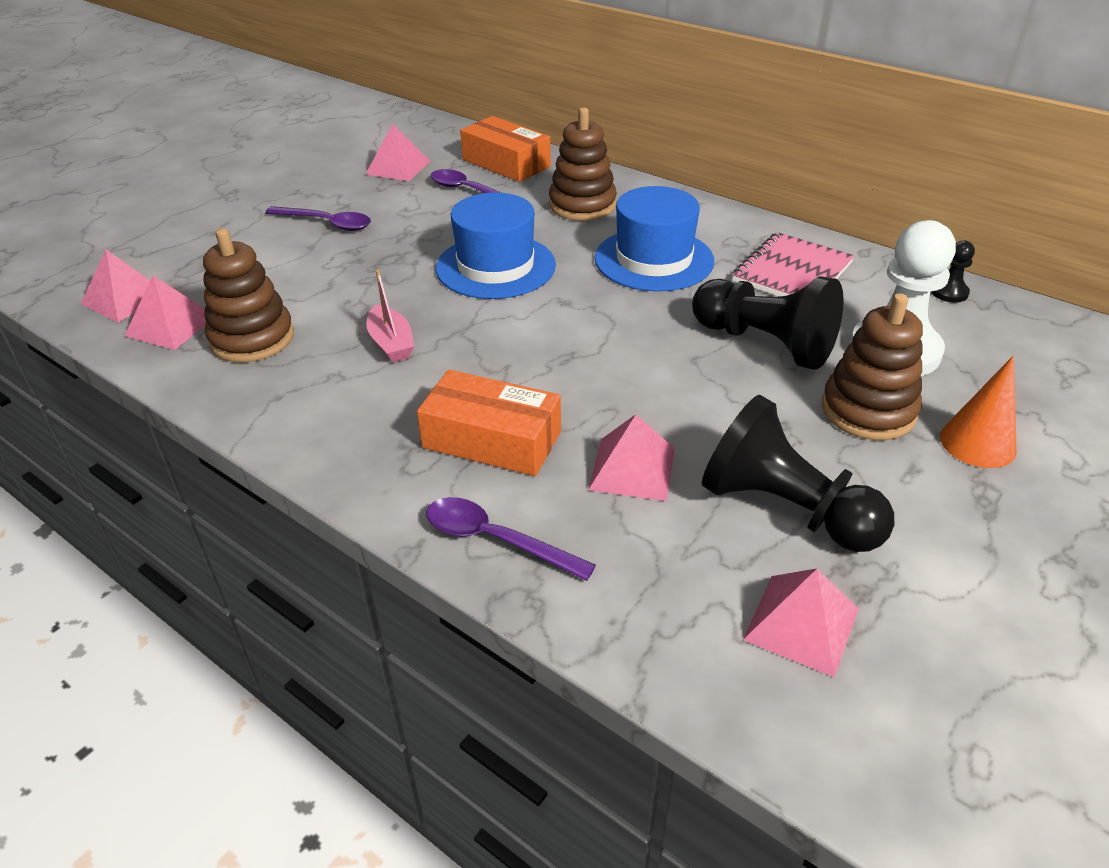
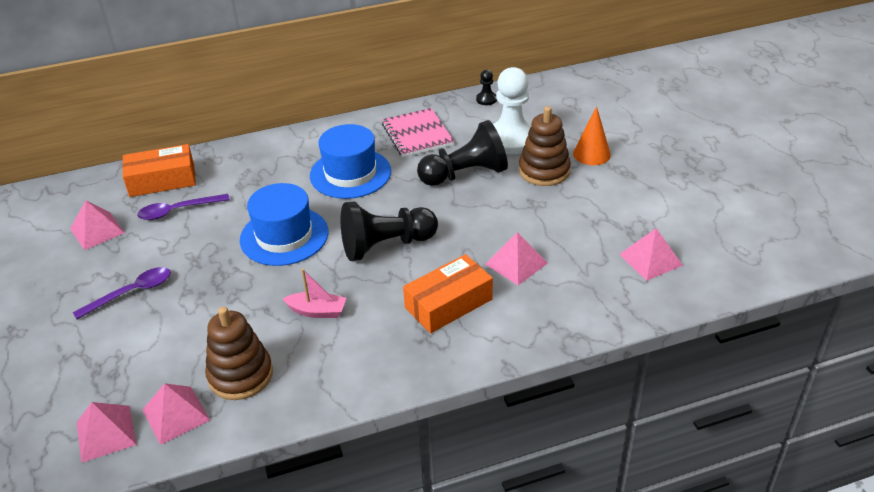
camera: 55 degrees left, 0 degrees up
purple spoon [426,497,596,581] -> none
brown stacking toy [549,107,617,221] -> none
black pawn [702,395,894,552] -> black pawn moved to [341,201,438,261]

